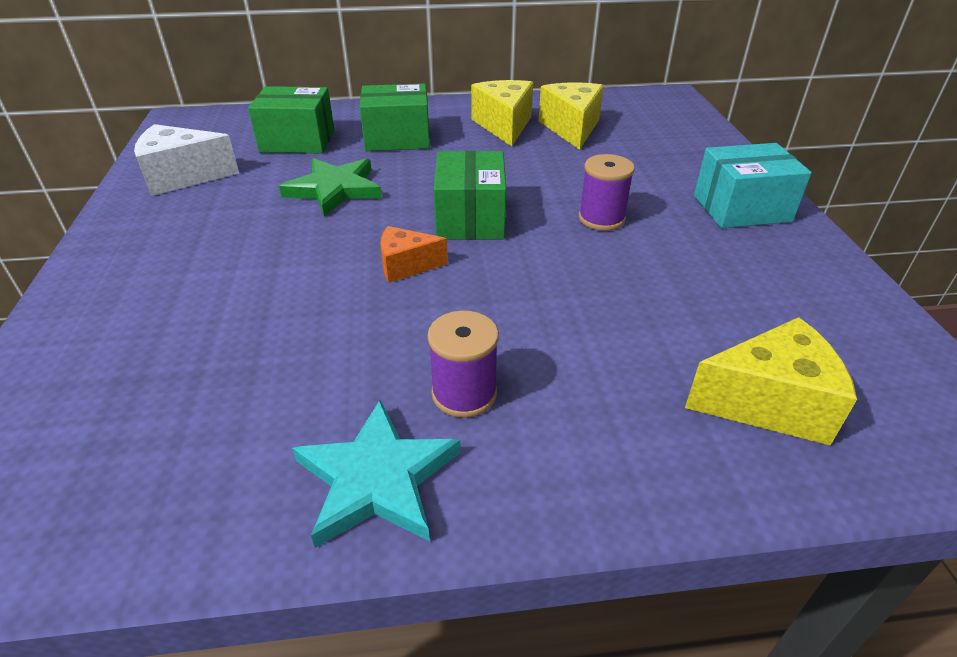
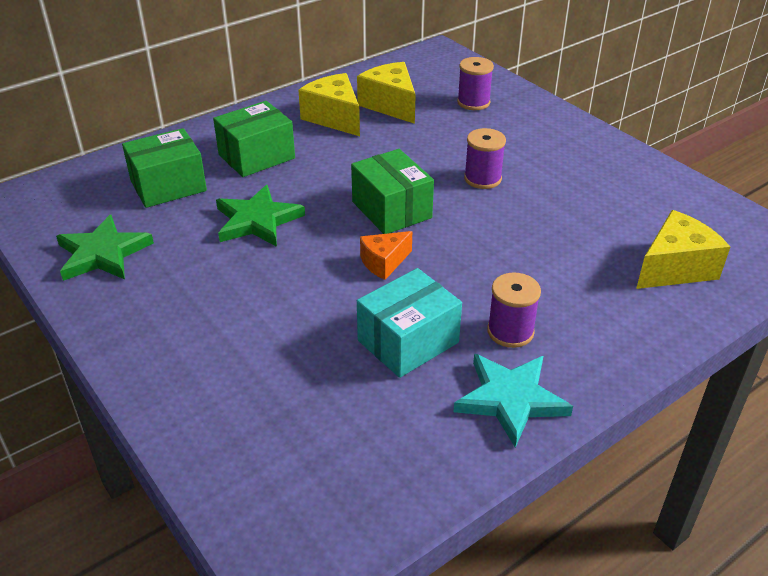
camera: 30 degrees left, 0 degrees up
white cheese [134,124,239,196] -> green star [56,215,154,281]
turquoise box [694,143,812,228] -> turquoise box moved to [357,268,462,378]
none -> purple spool [457,57,494,110]

